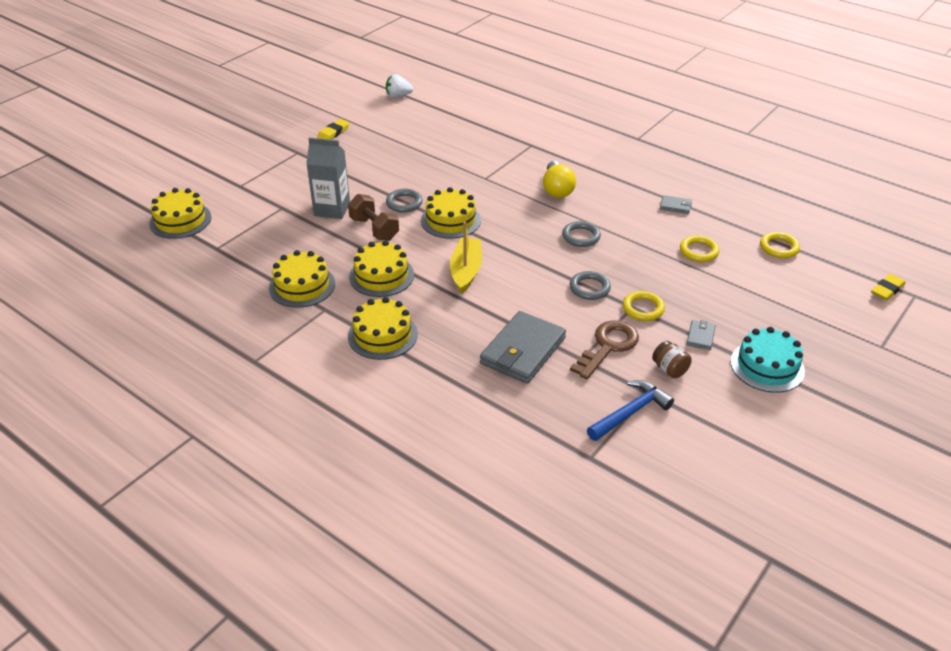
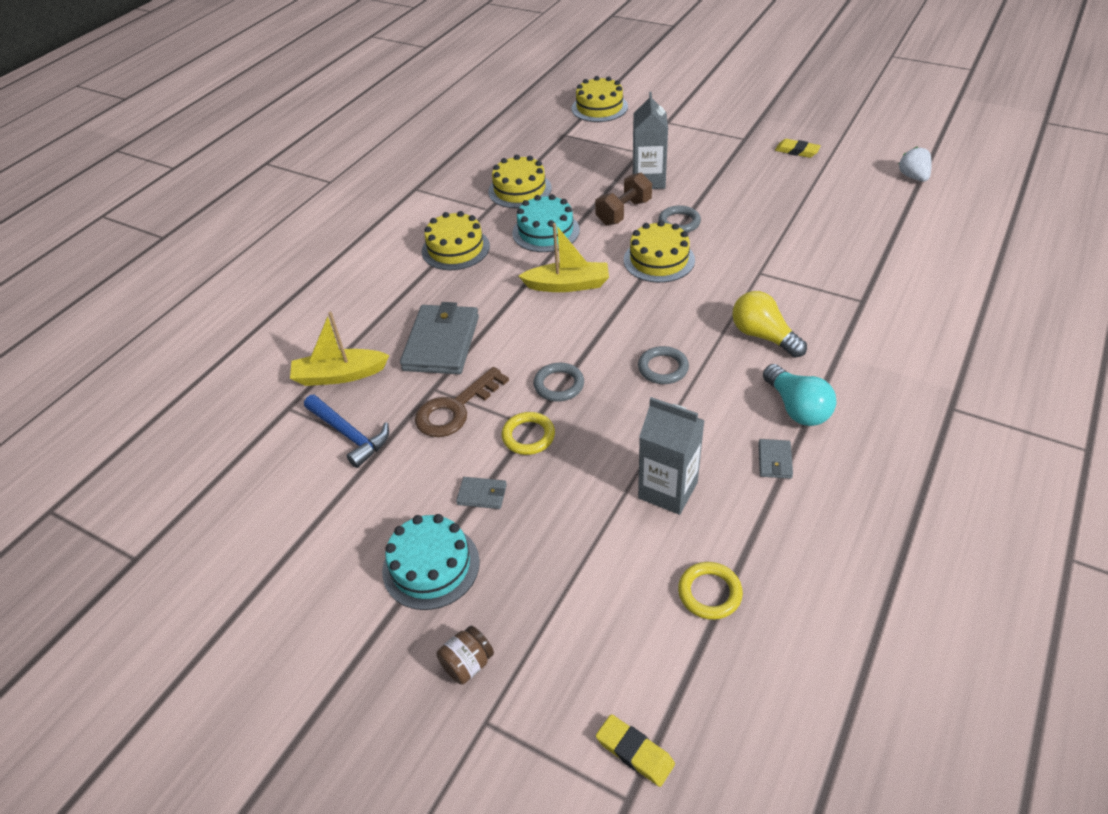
camera: 85 degrees right, 5 degrees up
yellow cake [349,240,414,297] -> turquoise cake [512,194,580,252]
grey wallet [480,311,566,384] -> grey wallet turned 75 degrees clockwise [400,302,479,374]
yellow light bulb [543,161,576,198] -> yellow light bulb turned 60 degrees clockwise [732,291,807,358]
brown key [570,320,639,379] -> brown key turned 105 degrees clockwise [415,367,509,437]
brown jar [652,341,692,378] -> brown jar moved to [436,626,494,685]
yellow ring [680,235,720,262] -> grey carton [638,397,705,515]
none -> yellow boat [290,312,389,386]
none -> turquoise light bulb [763,364,836,426]

